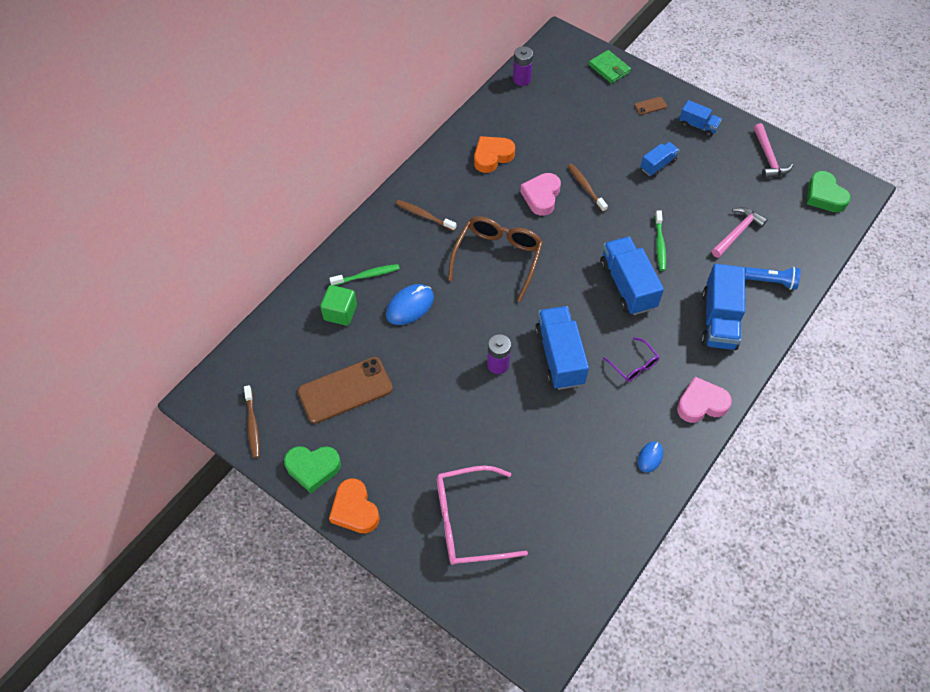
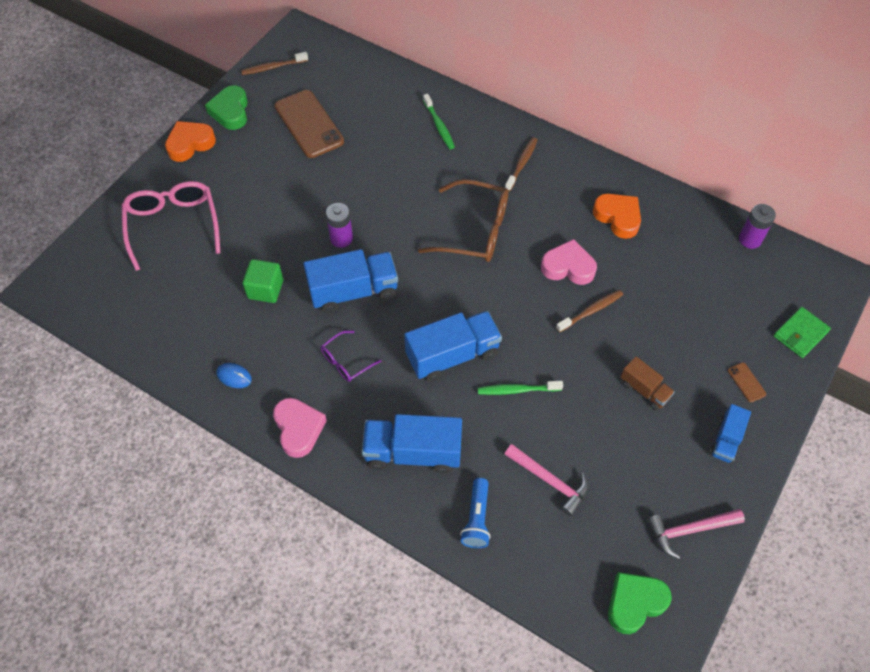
camera: 85 degrees right, 0 degrees up
green cube [320,285,357,326] -> green cube moved to [242,259,283,303]
blue mouse [386,284,434,325] -> none
blue truck [641,142,680,177] -> brown truck [620,356,675,410]

